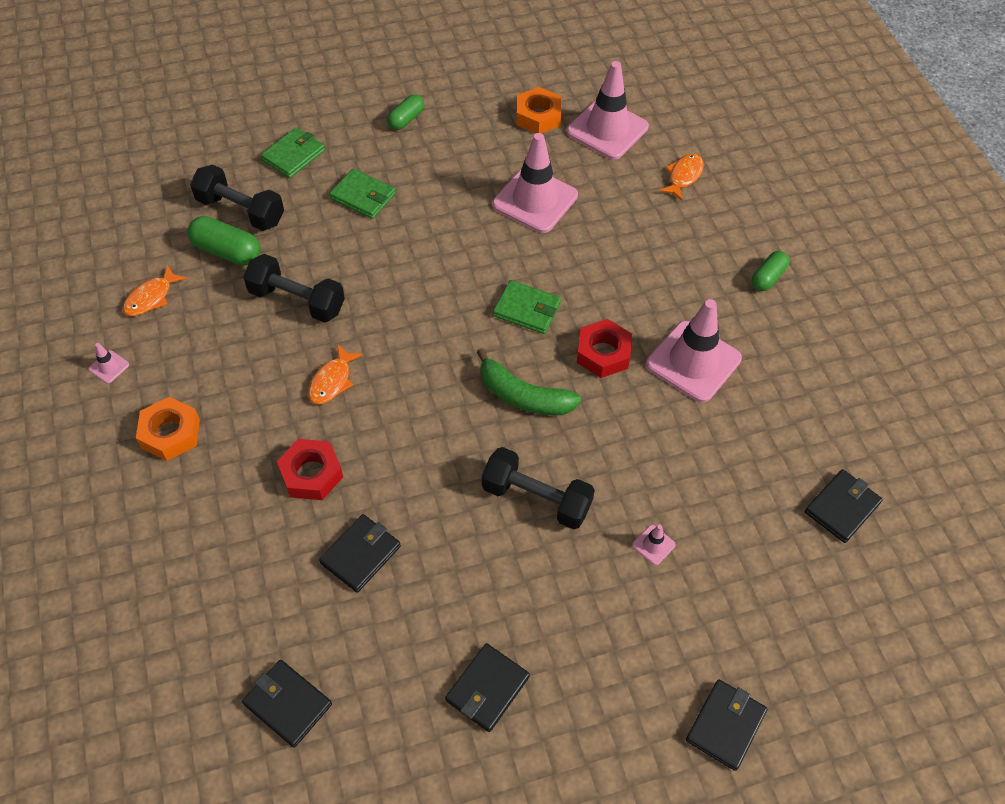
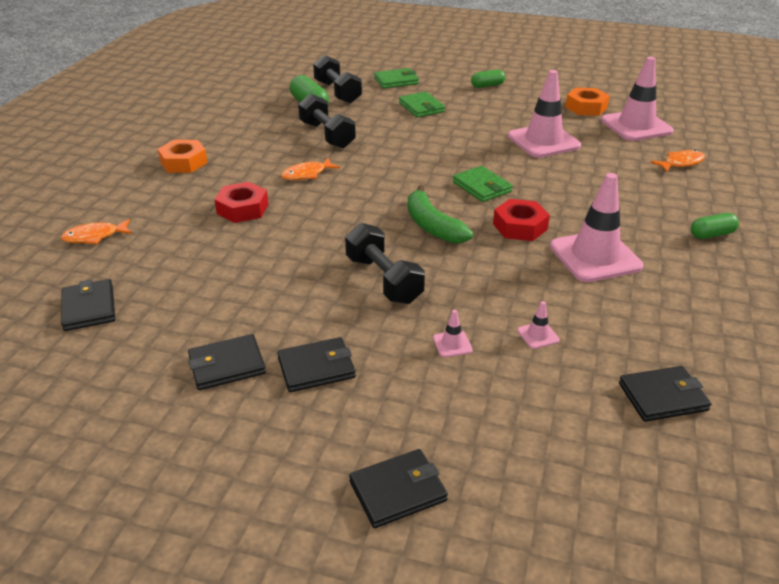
camera: 35 degrees right, 20 degrees down
pink traffic cone [88,343,129,383] -> pink traffic cone moved to [517,301,560,349]
orange fish [123,265,187,316] -> orange fish moved to [61,219,132,244]
black wallet [319,514,401,593] -> black wallet moved to [277,337,356,392]

